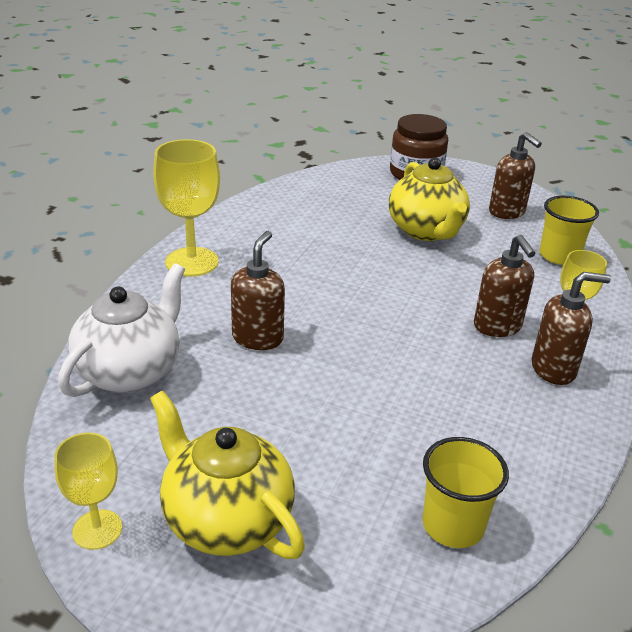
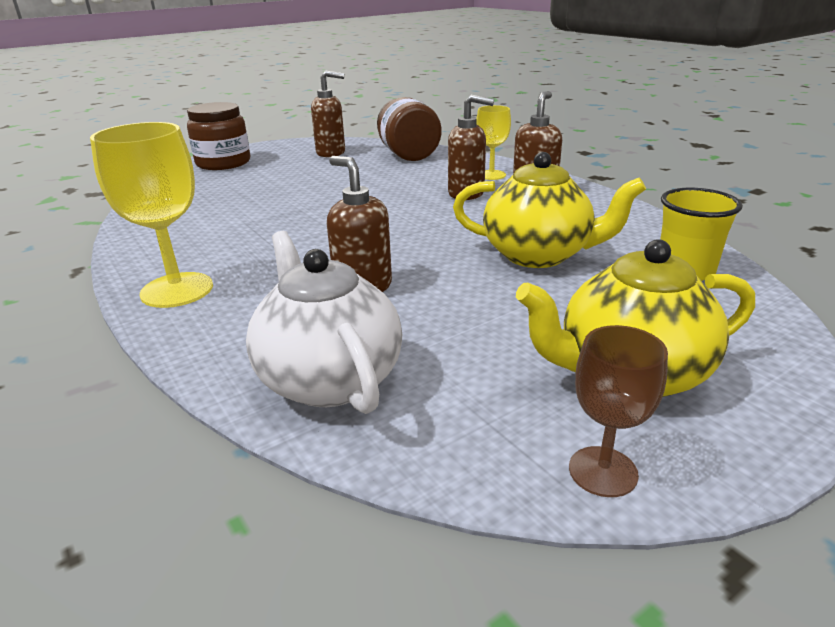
camera: 55 degrees left, 5 degrees down
yellow goblet [54,433,122,550] -> brown goblet [569,325,668,497]
yellow teapot [389,158,470,241] -> yellow teapot moved to [453,152,646,268]
yellow cup [539,196,599,265] -> brown jar [377,97,442,161]

